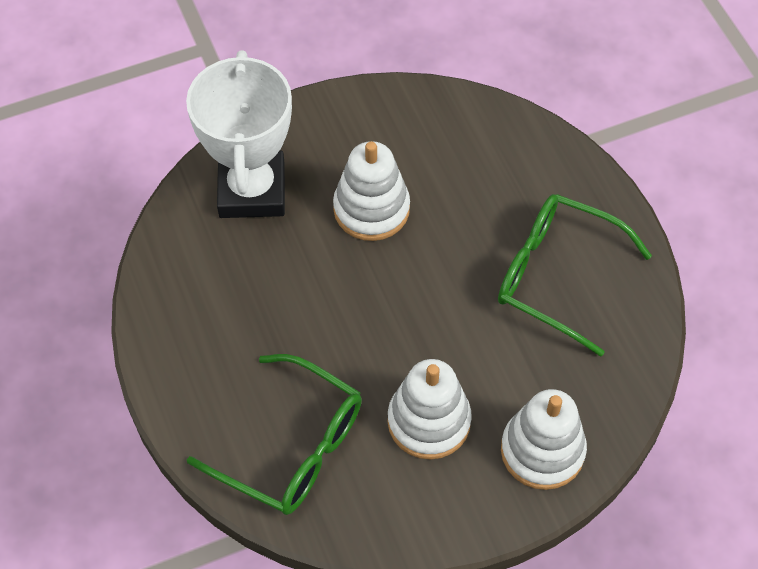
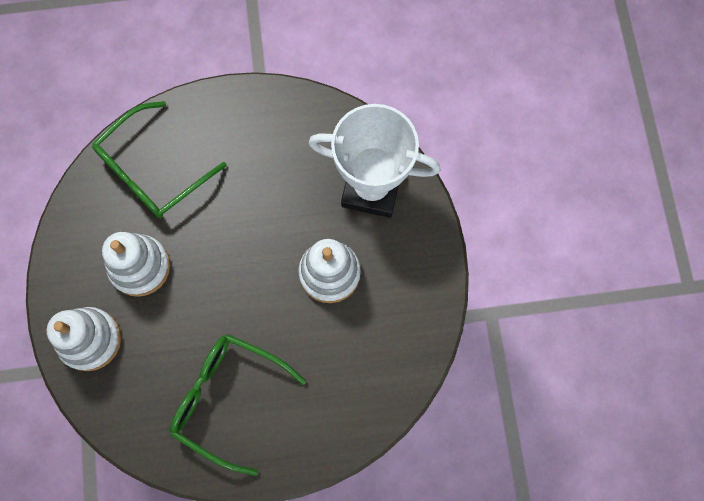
camera: 105 degrees right, 15 degrees up
green glasses [498,194,652,357] -> green glasses turned 105 degrees counterclockwise [170,334,306,476]

